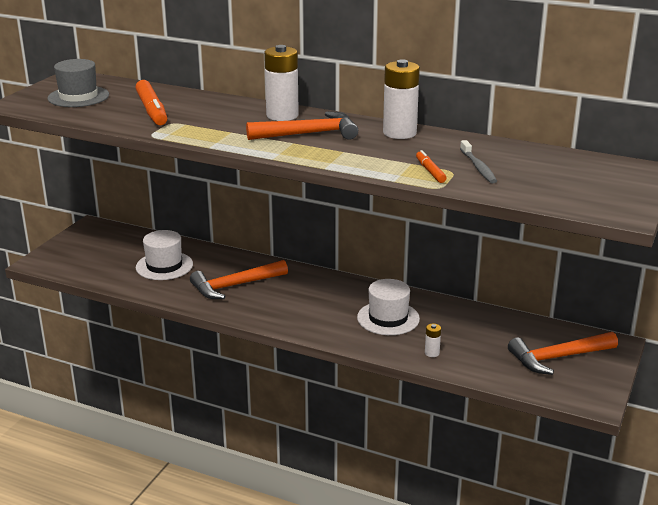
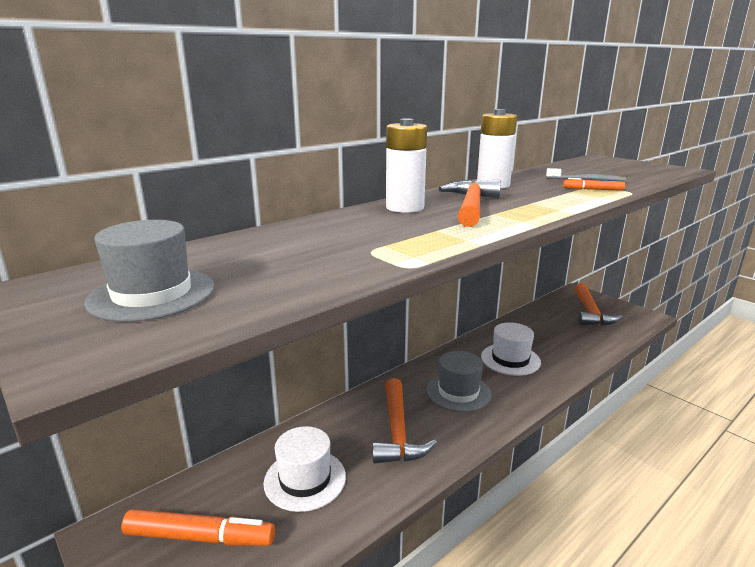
camera: 65 degrees left, 5 degrees down
orange marker [135,80,167,125] -> orange marker moved to [121,509,275,546]
white battery [425,324,441,357] -> none
none -> grey hat [426,351,492,412]

